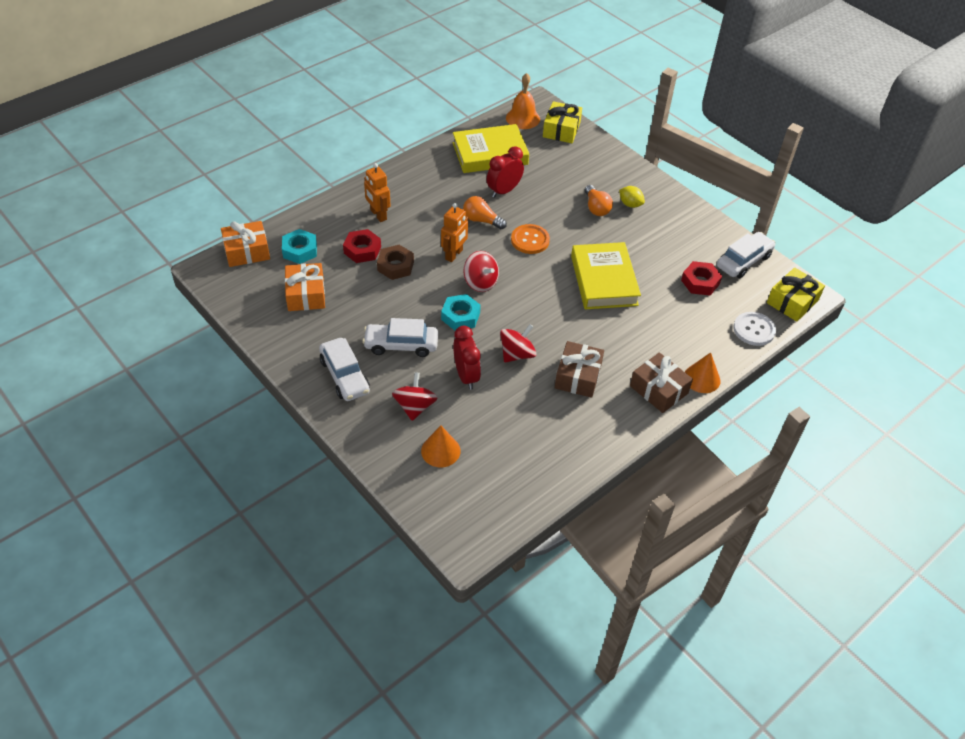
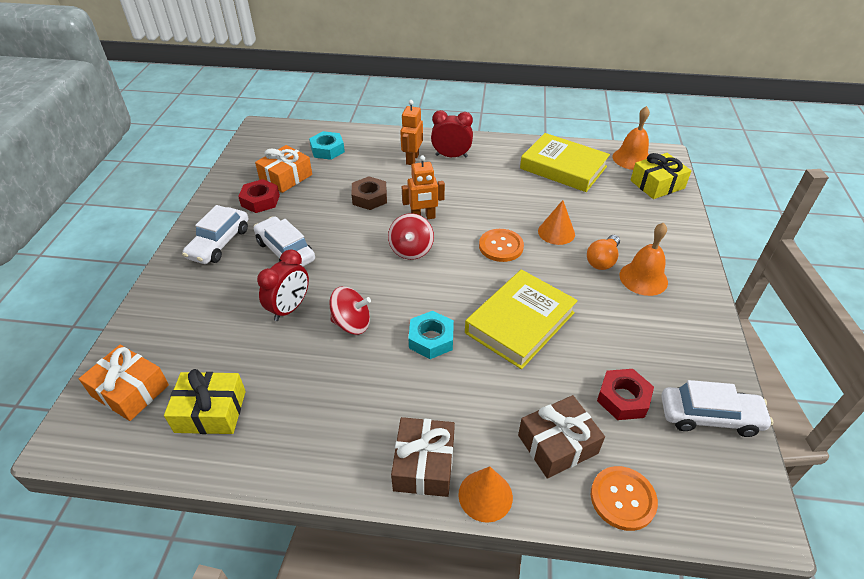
camera: 50 degrees right, 5 degrees down
orange gift [221,221,270,267] -> orange gift moved to [79,345,169,421]
red nut [343,229,381,263] -> red nut moved to [238,179,280,213]
red spinning top [392,372,437,421] -> none
orange cone [421,426,460,467] -> orange cone moved to [538,200,575,245]
turquoise nut [441,294,481,331] -> turquoise nut moved to [408,311,454,359]
orange light bulb [463,196,507,229] -> none
red clock [487,146,524,198] -> red clock moved to [431,110,473,158]
brown gift [555,341,604,398] -> brown gift moved to [518,395,605,479]
yellow lemon [619,186,645,208] -> orange bell [620,223,668,296]
white button [733,312,776,346] -> orange button [591,466,658,531]
yellow gift [767,267,825,322] -> yellow gift moved to [164,369,246,434]

